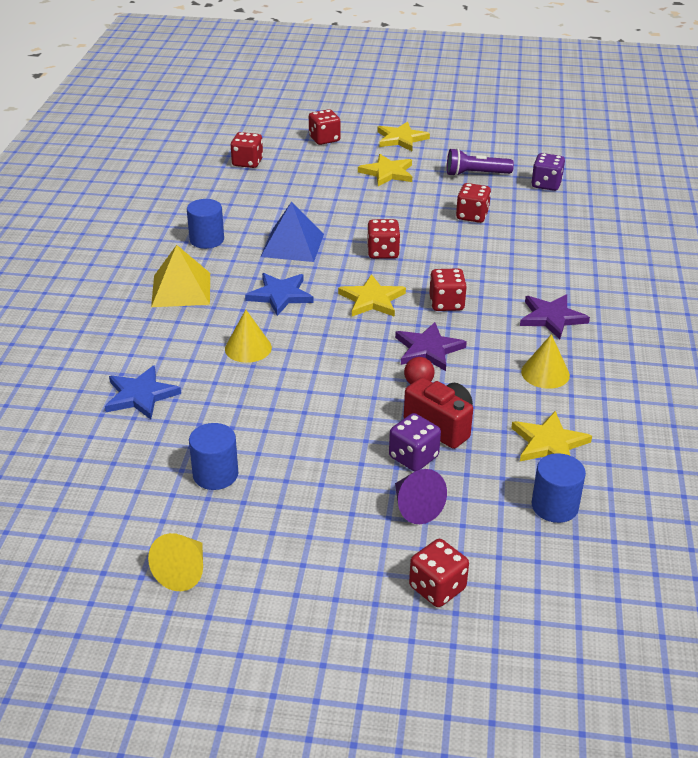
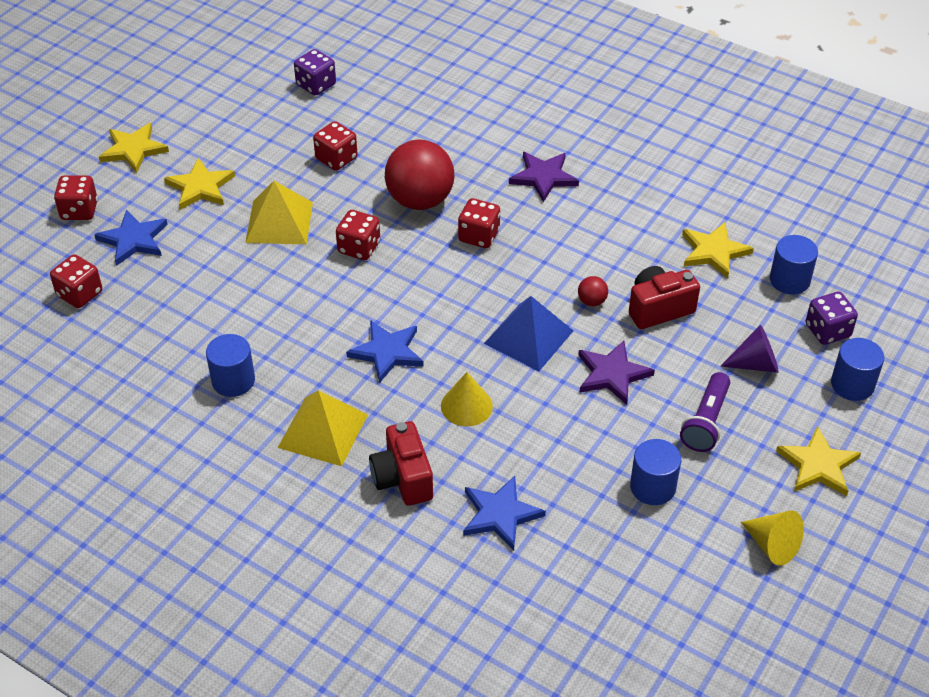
camera: 65 degrees left, 10 degrees up
blue pyramid [261,202,324,262] -> blue pyramid moved to [484,296,573,371]
yellow star [338,274,406,317] -> yellow star moved to [776,426,861,496]
purple dice [389,413,441,472] -> purple dice moved to [806,292,858,345]
purple star [395,322,467,371] -> purple star moved to [578,341,655,405]
red dice [409,539,469,607] -> blue cylinder [831,338,884,401]
purple flashlight [447,148,514,176] -> purple flashlight moved to [680,372,730,452]
yellow cone [521,334,570,389] -> none
none -> blue star [94,210,168,266]
none -> yellow pyramid [245,181,313,244]
none -> red camera [369,421,433,506]
none -> red ball [385,140,454,210]

